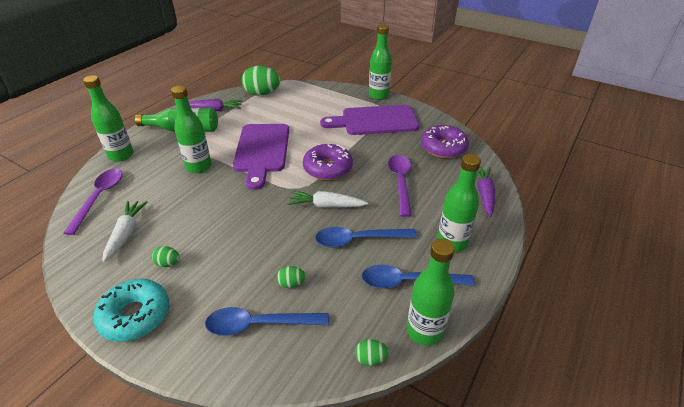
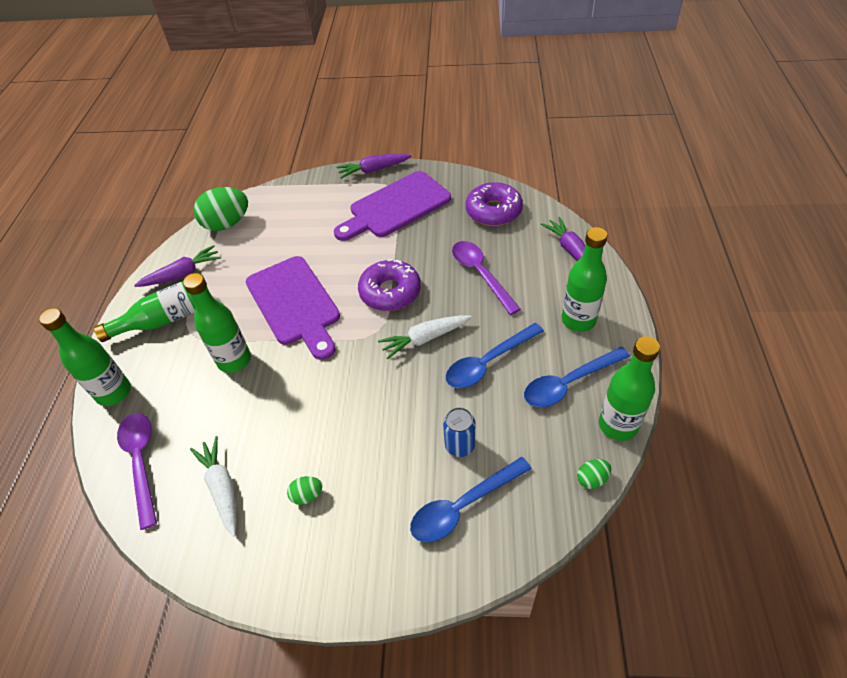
camera: 25 degrees left, 10 degrees up
turquoise donut [93,279,169,342] -> none
green egg [277,266,306,288] -> blue can [443,407,475,457]
green bottle [369,24,392,100] -> purple carrot [336,154,411,179]

